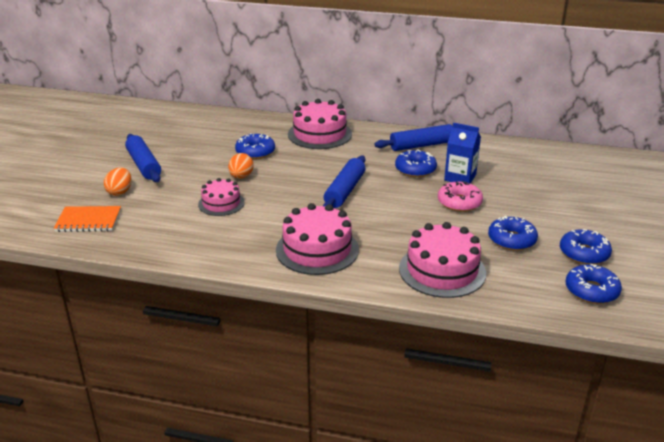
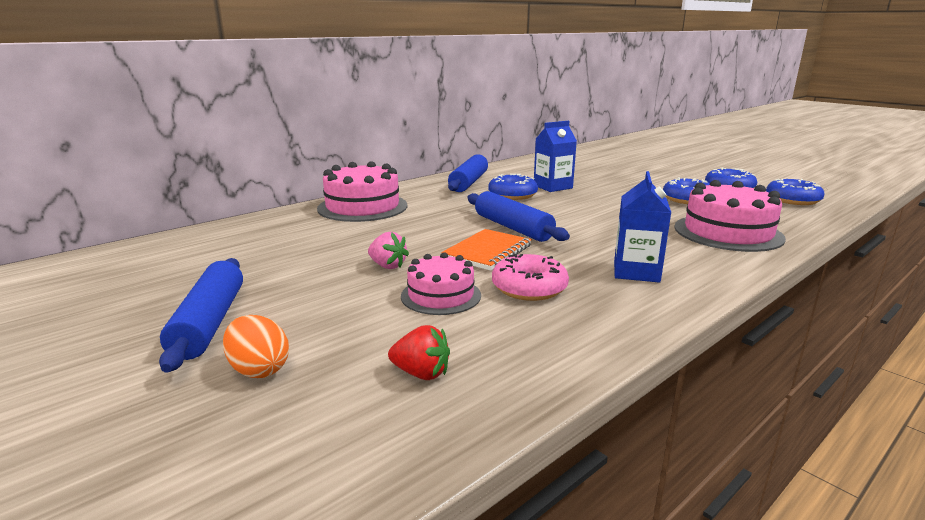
camera: 55 degrees left, 10 degrees down
orange notebook [54,206,121,232] -> orange notebook moved to [441,229,532,271]
blue rolling pin [125,134,161,182] -> blue rolling pin turned 75 degrees clockwise [159,258,243,373]
orange egg [228,153,254,179] -> pink strawberry [368,232,409,269]
blue donut [235,133,275,159] -> none
pink cake [276,203,359,275] -> blue carton [614,171,671,283]
pink donut [438,181,483,212] -> pink donut moved to [492,254,569,301]
none -> red strawberry [388,325,450,380]

